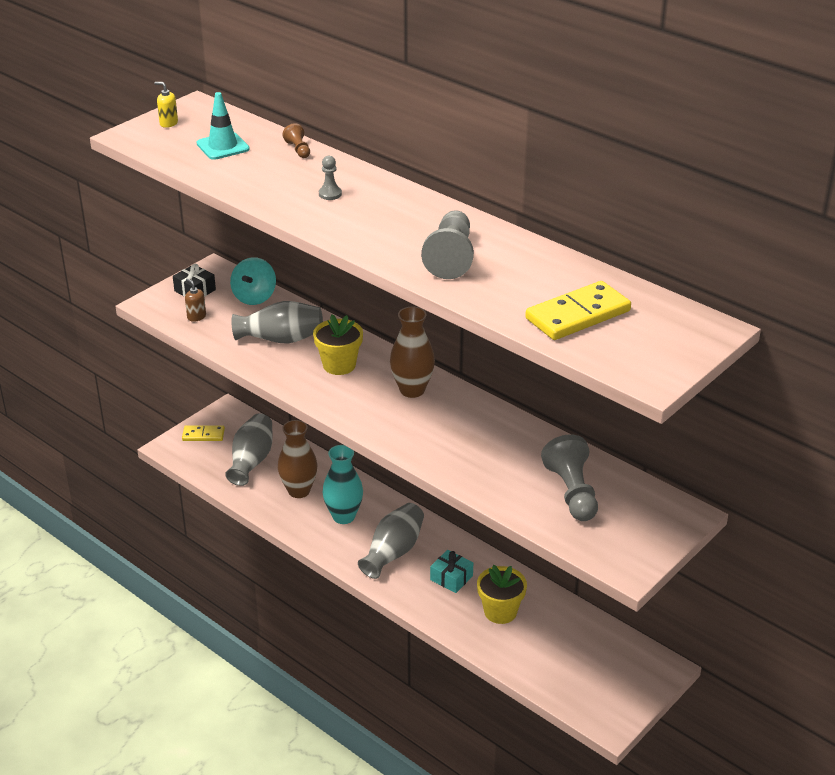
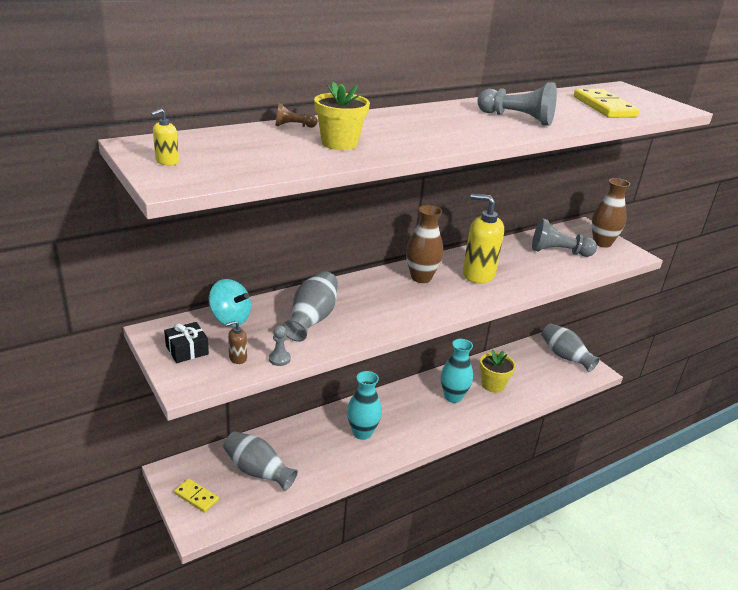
camera: 75 degrees left, 5 degrees down
yellow domino [182,425,225,441] -> yellow domino turned 75 degrees counterclockwise [174,479,219,513]
turquoise traffic cone [197,92,250,160] -> none
brown vase [278,420,317,498] -> brown vase moved to [592,178,630,248]
yellow flower pot [313,314,363,375] -> yellow flower pot moved to [314,82,370,150]
grey pawn [319,156,342,200] -> grey pawn moved to [269,326,291,366]
grey vase [358,503,424,579] -> grey vase moved to [541,323,600,372]
turquoise gift [430,550,473,593] -> turquoise vase [441,339,473,403]
none -> yellow soap dispenser [463,194,504,284]

